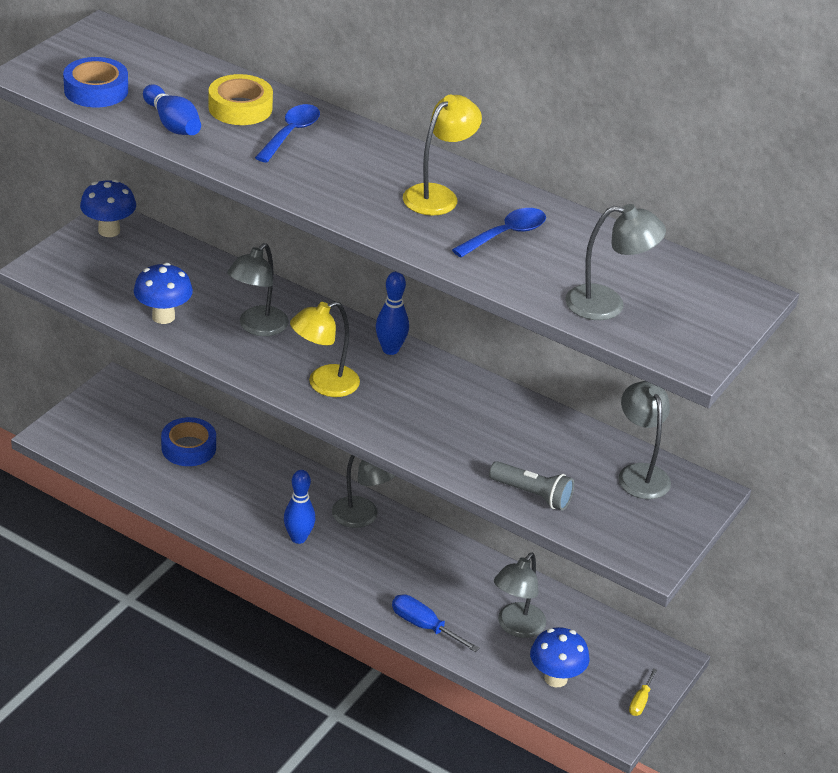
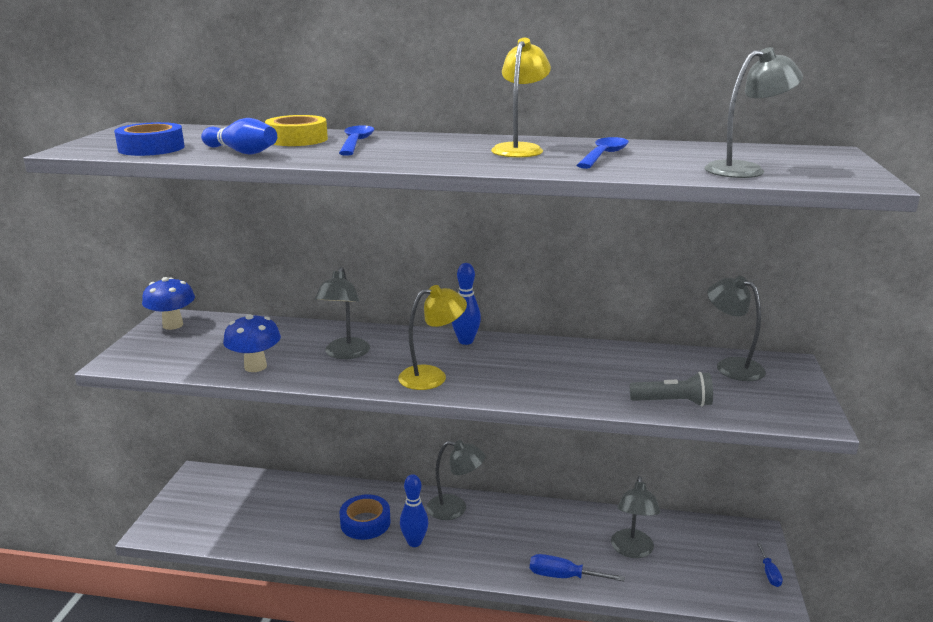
camera: 20 degrees left, 15 degrees down
blue tape [161,417,216,466] -> blue tape moved to [339,494,390,540]
yellow lamp [290,301,360,397] -> yellow lamp turned 150 degrees counterclockwise [398,285,467,390]
blue mushroom [530,627,589,687] -> none
yellow screwdriver [629,668,657,716] -> blue screwdriver [757,543,783,587]

